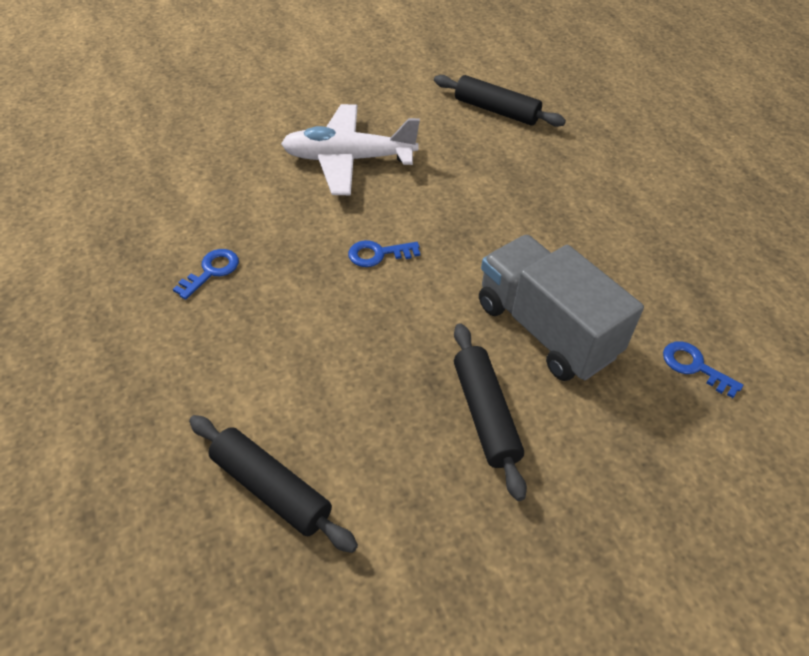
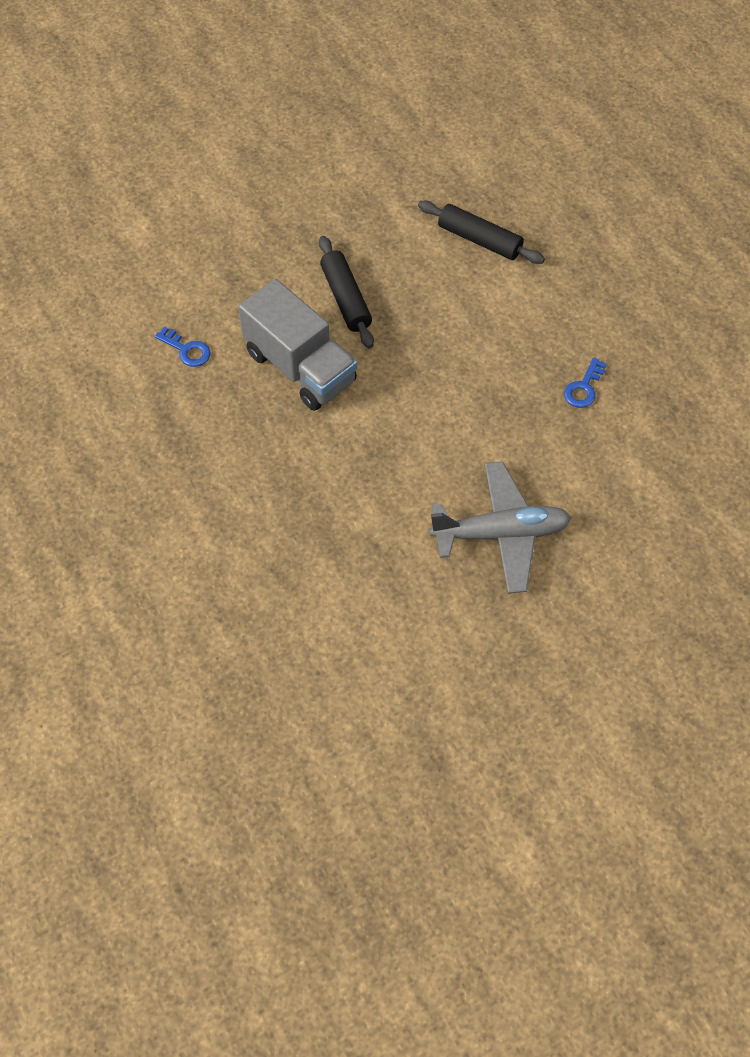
camera: 175 degrees right, 10 degrees up
white plane [281,104,420,195] -> grey plane [429,461,571,594]
blue key [348,240,420,267] -> none
black rolling pin [434,75,566,127] -> none

